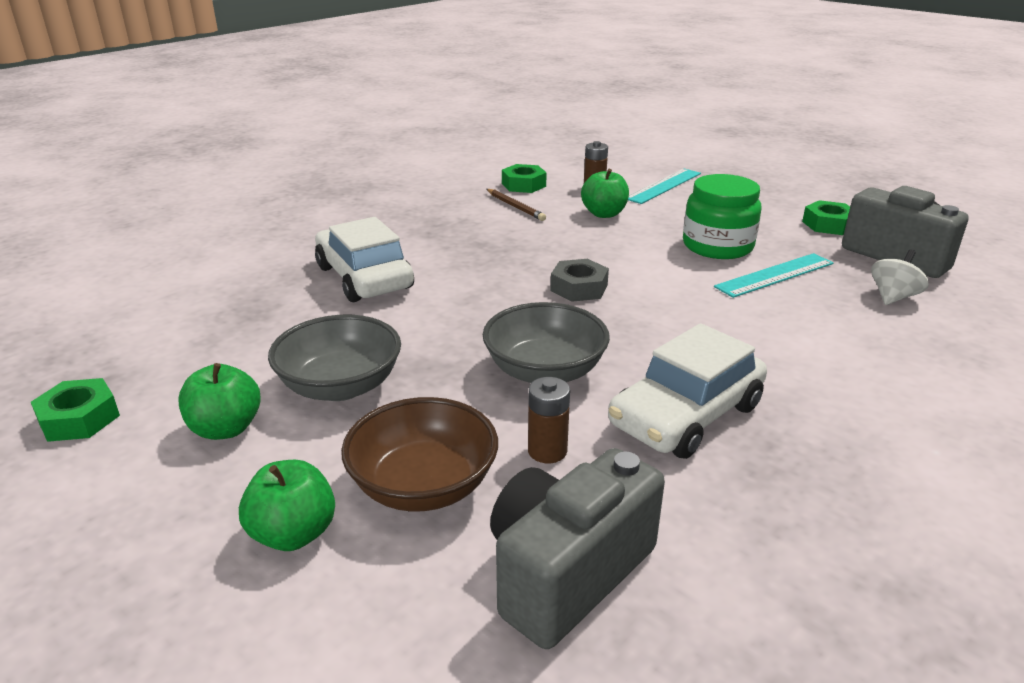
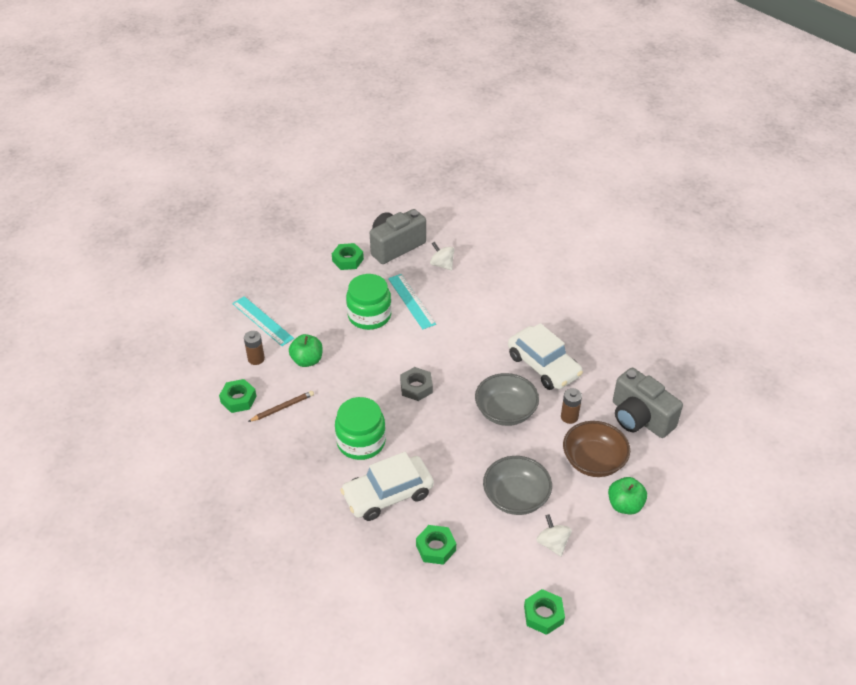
camera: 85 degrees left, 15 degrees up
green apple [179,363,261,440] -> white spinning top [537,514,572,557]
none -> green jar [335,397,386,460]
none -> green nut [416,525,456,565]

